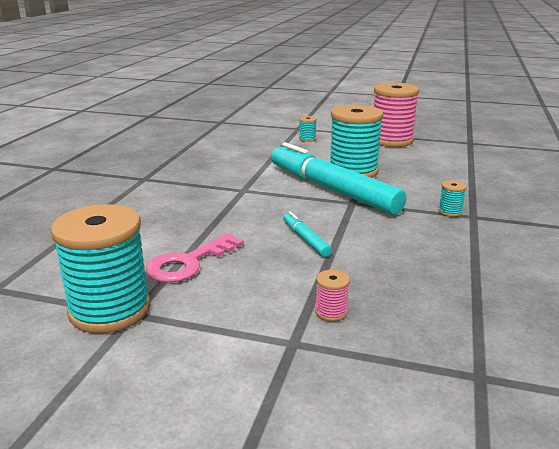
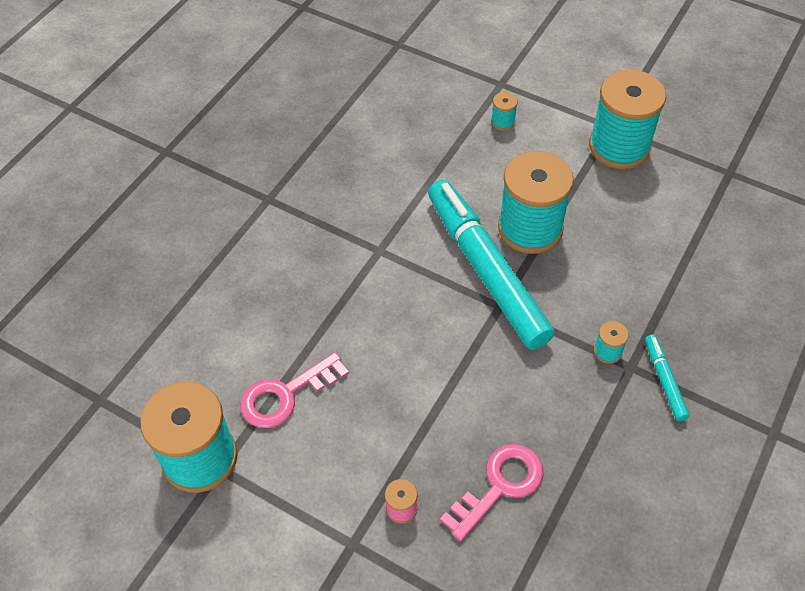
camera: 15 degrees right, 30 degrees up
turquoise marker [283,211,332,257] -> turquoise marker moved to [645,335,690,421]
pink spool [374,83,419,147] -> turquoise spool [589,70,666,169]
none -> pink key [440,444,544,541]

